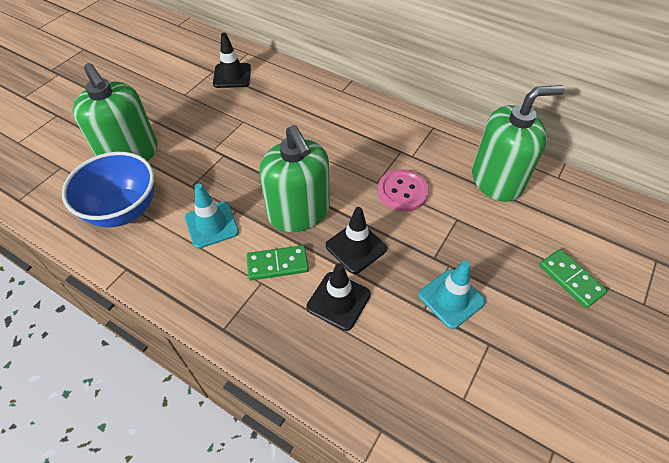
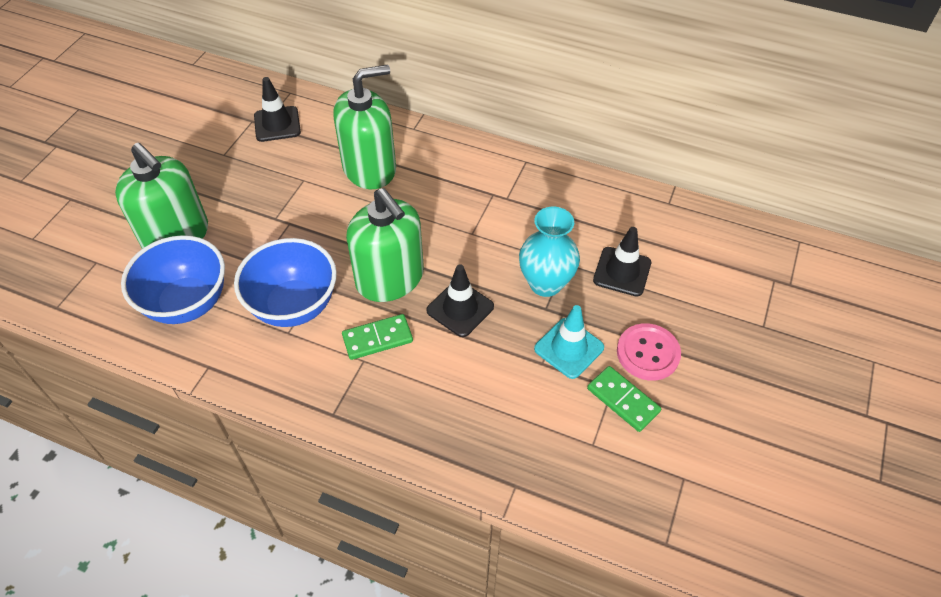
camera: 10 degrees left, 0 degrees up
turquoise traffic cone [185,184,239,249] -> blue bowl [234,238,337,327]
black traffic cone [306,263,371,331] -> black traffic cone moved to [593,227,651,296]
pink button [378,169,429,212] -> pink button moved to [617,323,681,381]
green soap dispenser [472,85,565,202] -> green soap dispenser moved to [333,65,396,189]
green domino [539,249,608,308] -> green domino moved to [587,366,661,432]
none -> turquoise vase [519,207,580,297]

